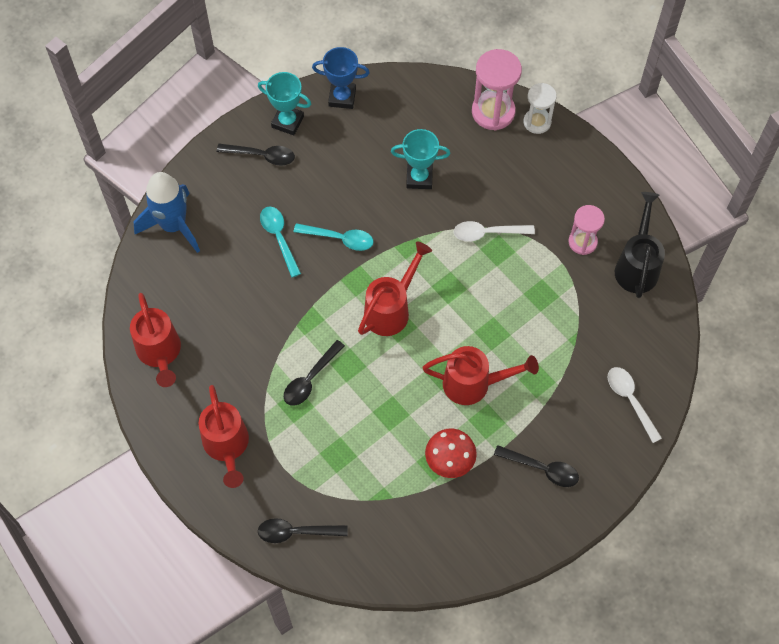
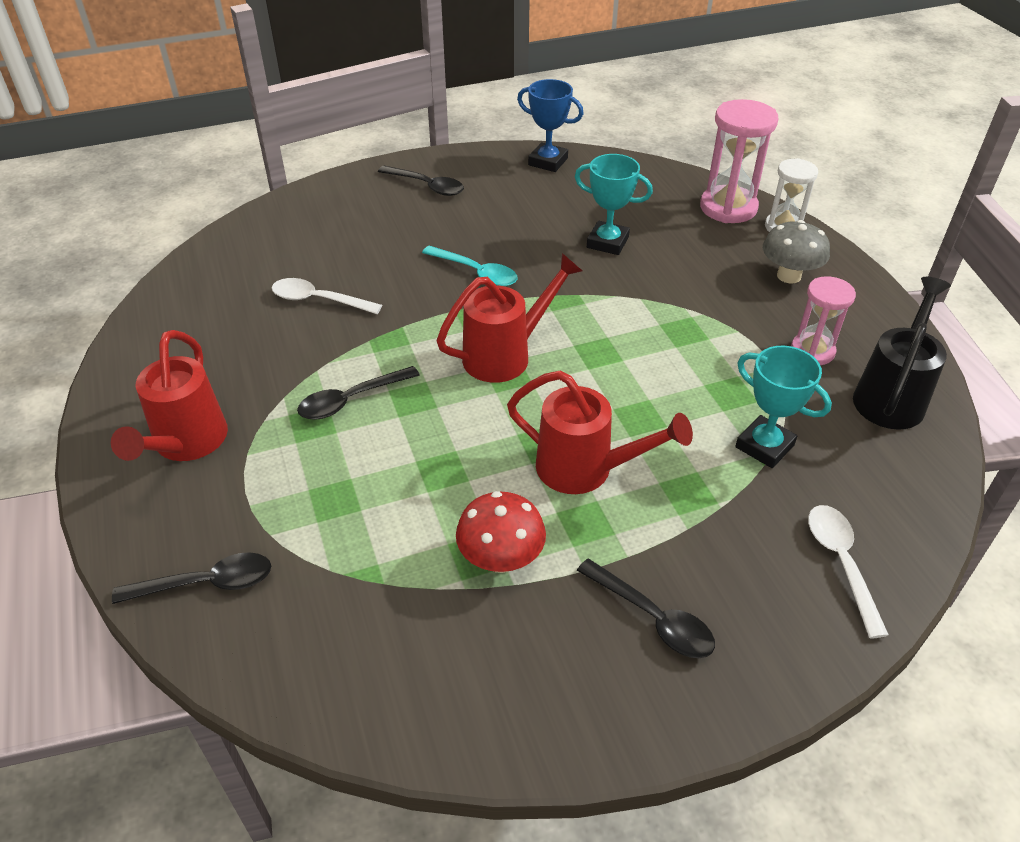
camera: 20 degrees right, 20 degrees down
red watering can [130,293,181,387] -> none
blue rocket [133,172,200,253] -> none
turquoise trophy [258,72,311,135] -> turquoise trophy moved to [735,346,832,468]
black spoon [258,518,348,543] -> black spoon turned 150 degrees clockwise [112,552,271,604]
turquoise spoon [260,207,301,278] -> none
white spoon [454,221,535,242] -> white spoon moved to [272,278,382,314]
none -> grey mushroom [763,220,830,283]

